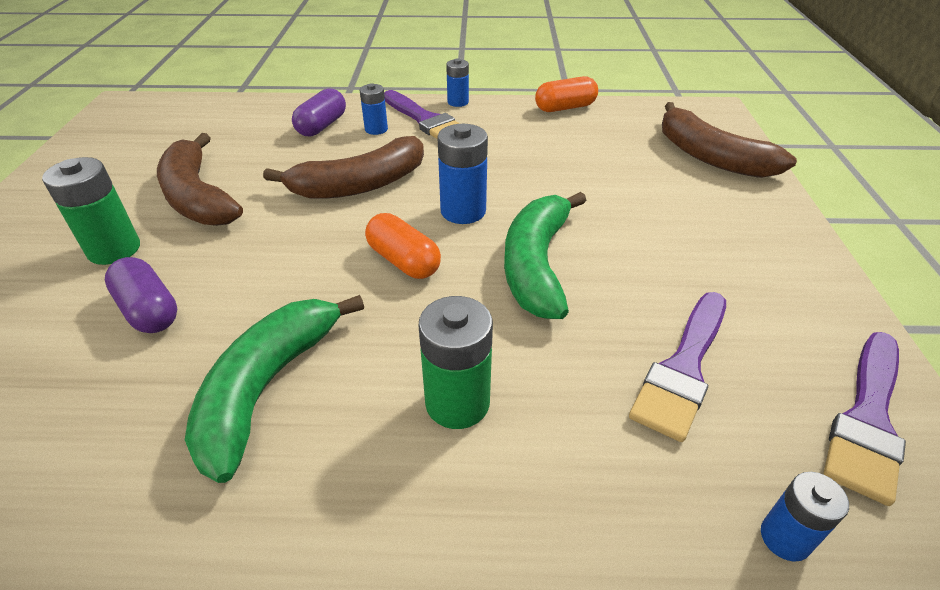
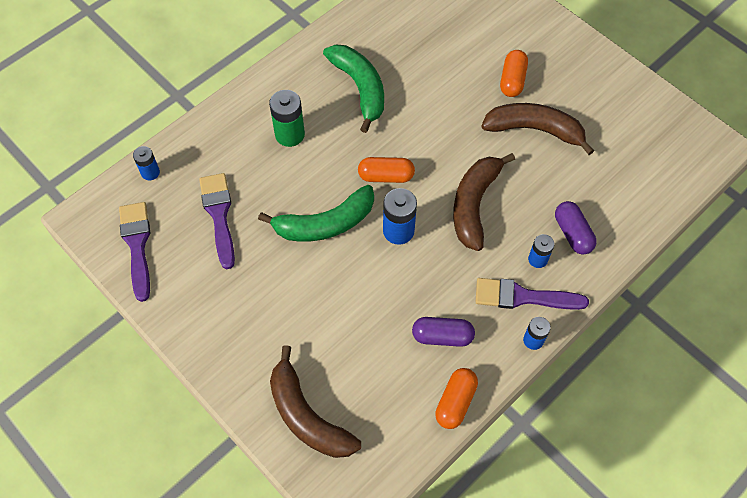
camera: 135 degrees right, 20 degrees up
green battery [42,157,140,265] -> orange capsule [500,50,528,97]
purple capsule [105,257,177,333] -> purple capsule moved to [412,317,475,347]
green banana [504,192,586,319] -> green banana turned 105 degrees clockwise [258,185,374,242]
brown banana [662,102,797,178] -> brown banana turned 135 degrees counterclockwise [270,345,361,458]

